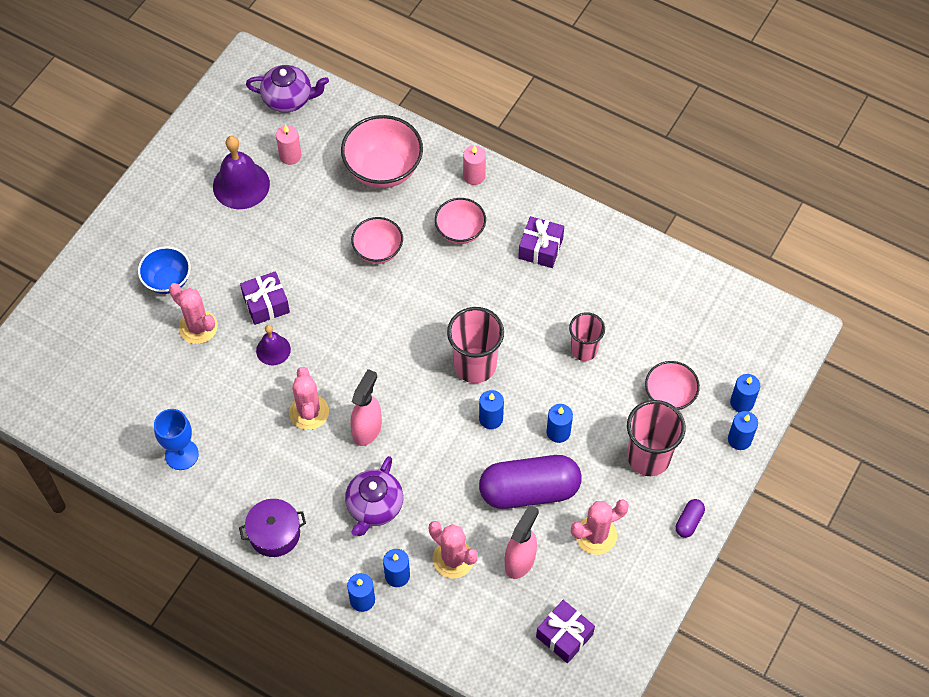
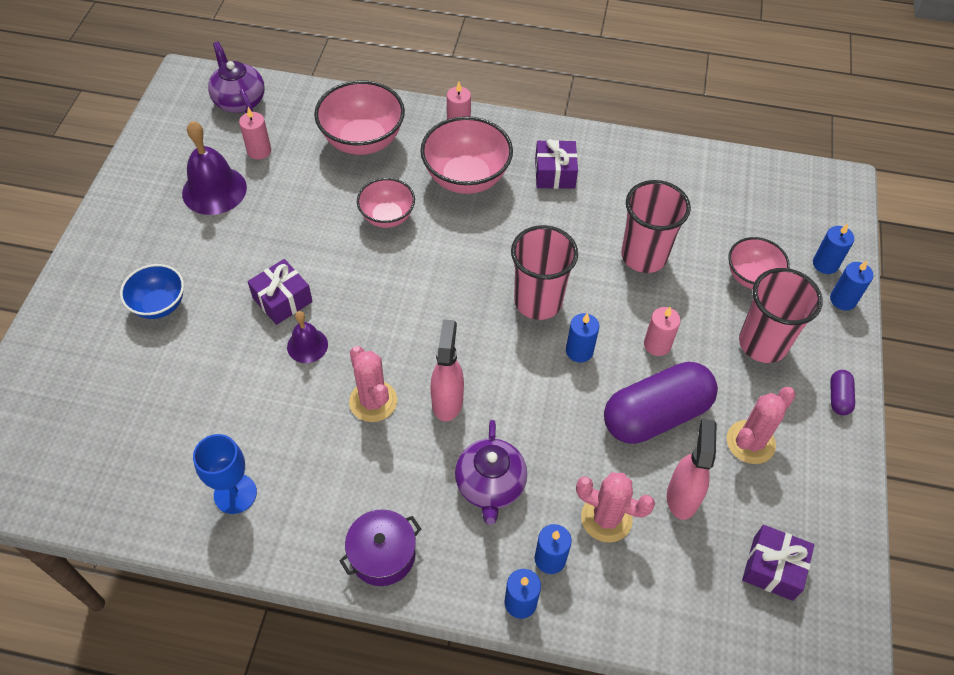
camera: 20 degrees left, 5 degrees down
pink cactus [169,283,218,344] -> none
purple teapot [246,65,329,113] -> purple teapot turned 105 degrees counterclockwise [208,42,265,113]
pink bowl [435,198,486,244] -> pink bowl [420,116,513,194], size x1.61
blue candle [547,404,573,443] -> pink candle [644,307,681,356]
pink cup [569,312,605,361] -> pink cup [621,180,691,273], size x1.56

